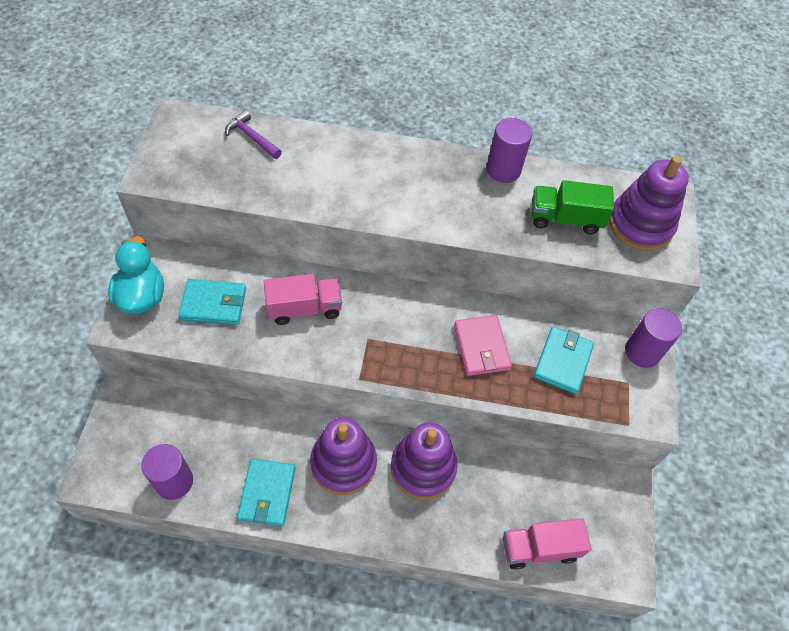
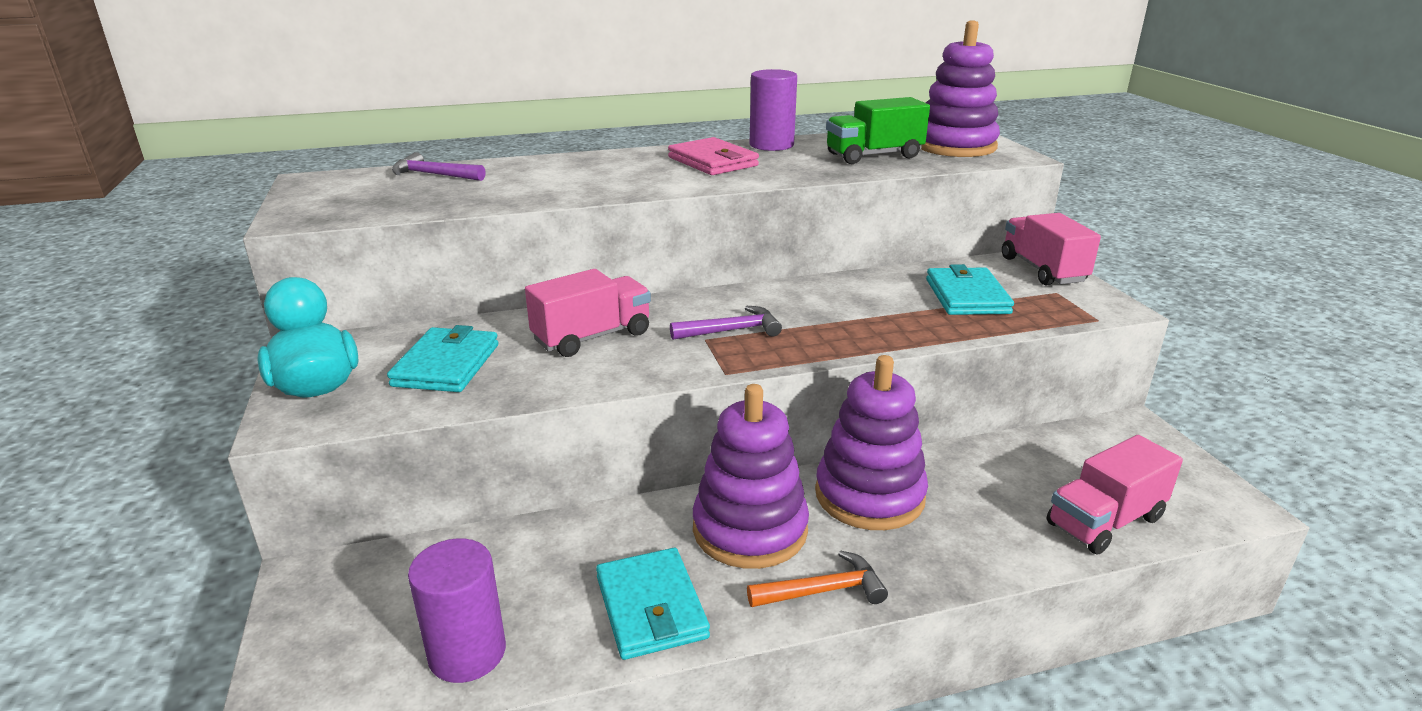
camera: 20 degrees left, 30 degrees down
turquoise wallet [178,279,246,325] -> turquoise wallet turned 60 degrees counterclockwise [387,325,498,392]
pink wallet [454,315,512,376] -> pink wallet moved to [668,137,759,175]
purple cylinder [625,308,682,368] -> pink truck [1002,213,1101,285]
none -> purple hammer [670,306,782,340]
none -> orange hammer [747,550,888,607]

